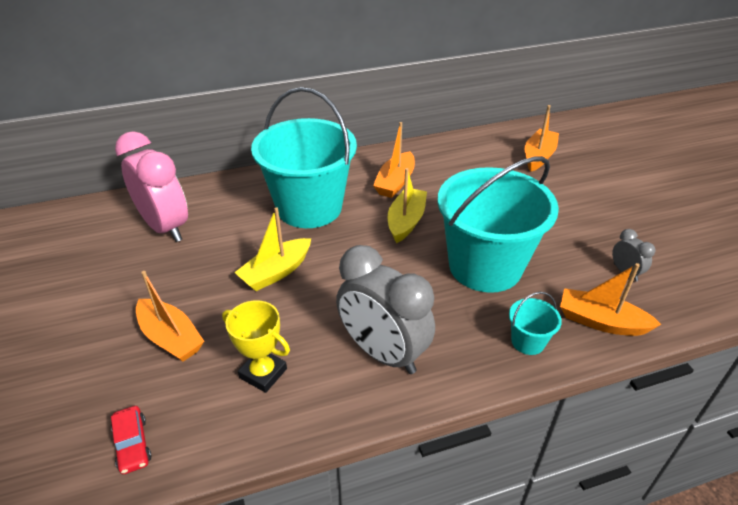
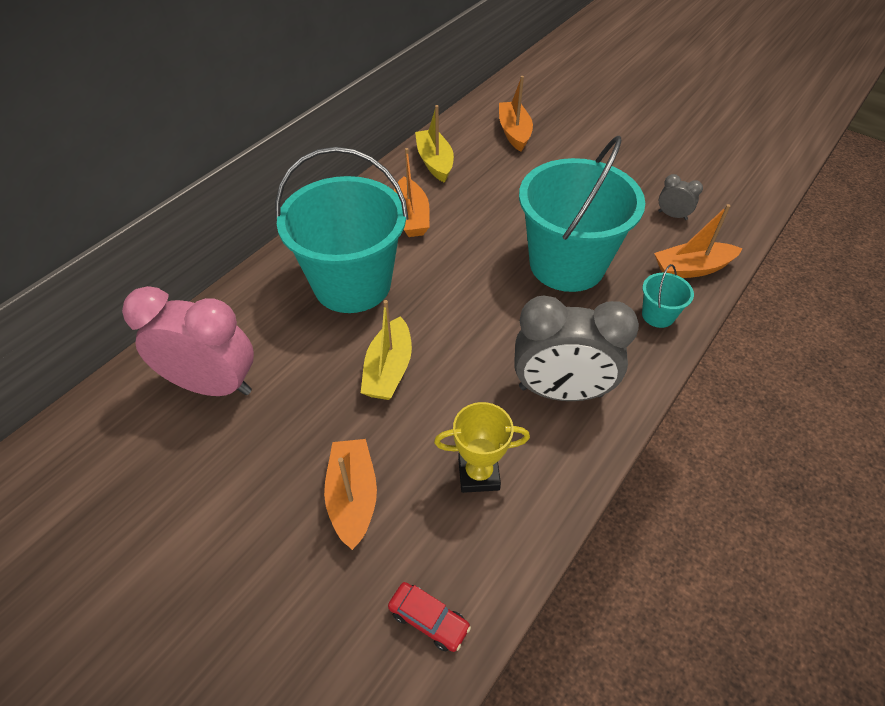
camera: 35 degrees left, 10 degrees up
orange boat [136,271,204,362] -> orange boat turned 105 degrees counterclockwise [324,439,377,550]
yellow boat [388,168,427,243] -> yellow boat moved to [415,105,454,183]

